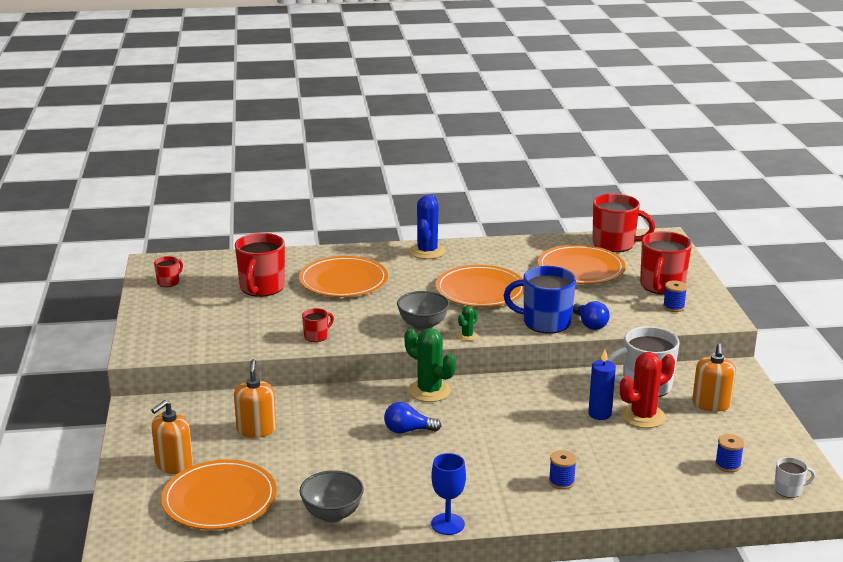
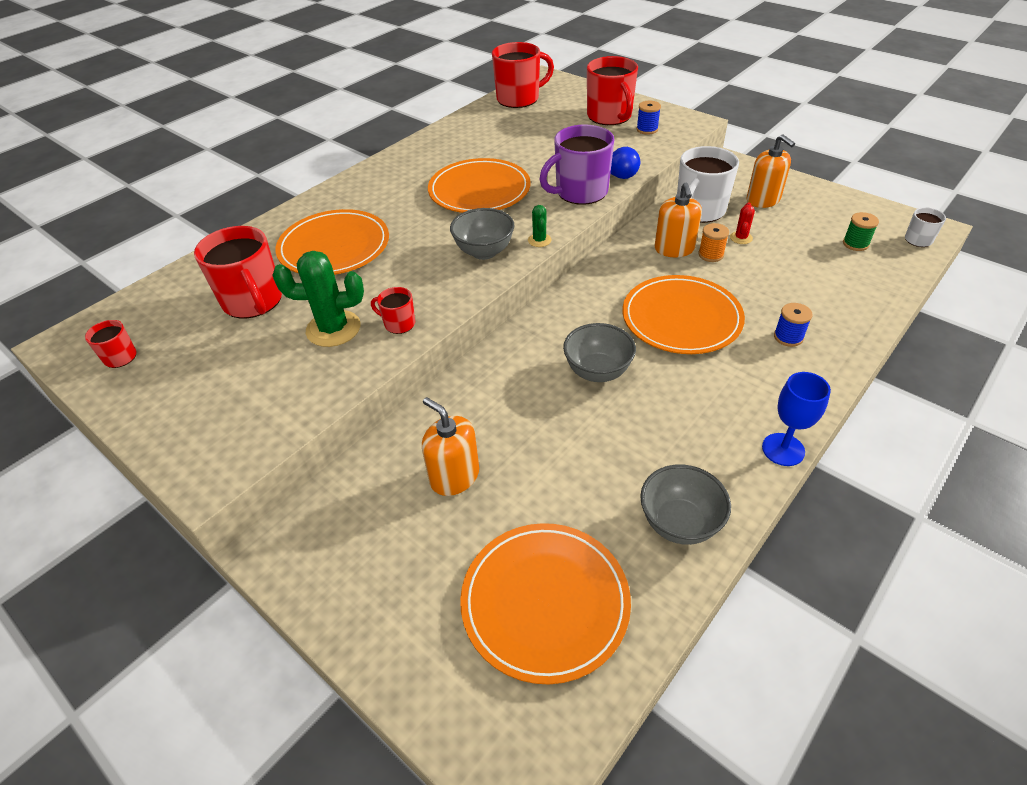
camera: 40 degrees left, 20 degrees up
orange soap dispenser [151,400,193,474] -> orange soap dispenser moved to [655,183,702,257]
red mug [302,308,334,342] -> red mug turned 75 degrees counterclockwise [371,287,415,334]
blue light bulb [384,402,441,433] -> grey bowl [563,323,636,382]
green cactus [404,328,456,402] -> green cactus moved to [272,251,364,347]
blue cactus [409,194,446,259] -> none
blue mug [504,266,576,334] -> purple mug [539,125,614,205]
orange plate [538,245,625,284] -> orange plate moved to [623,275,745,354]
blue candle [588,349,616,420] -> orange spool [698,223,729,262]
red cactus [620,352,675,428] -> red cactus [730,202,755,244], size x0.49
blue spool [715,434,744,472] -> green spool [843,212,879,251]

